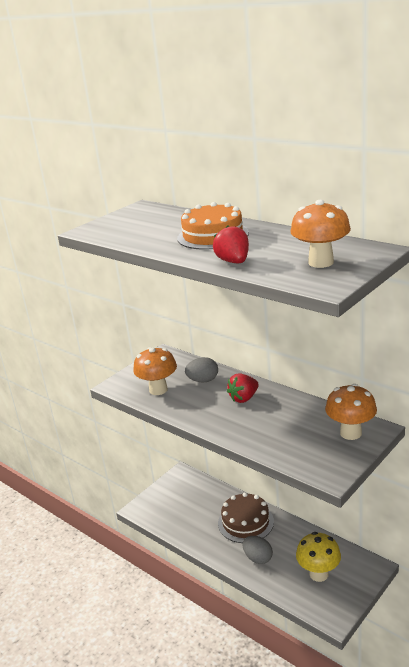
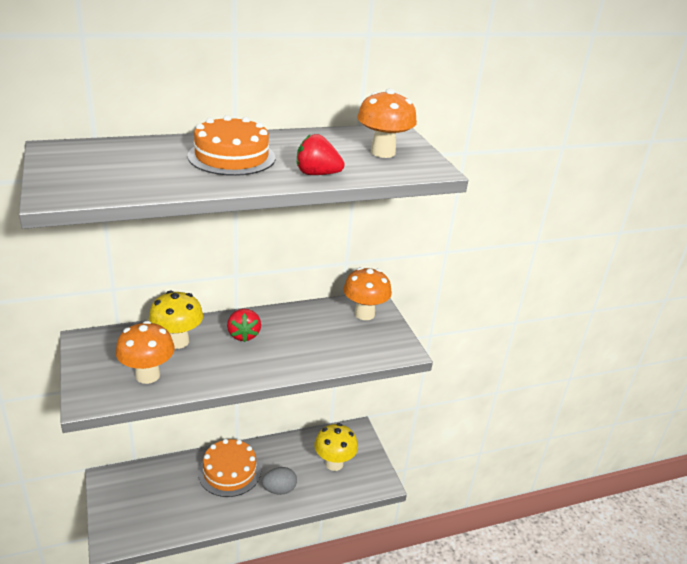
camera: 65 degrees left, 5 degrees up
grey egg [185,357,218,382] -> yellow mushroom [149,291,203,349]
brown cake [218,493,274,543] -> orange cake [198,439,261,497]

